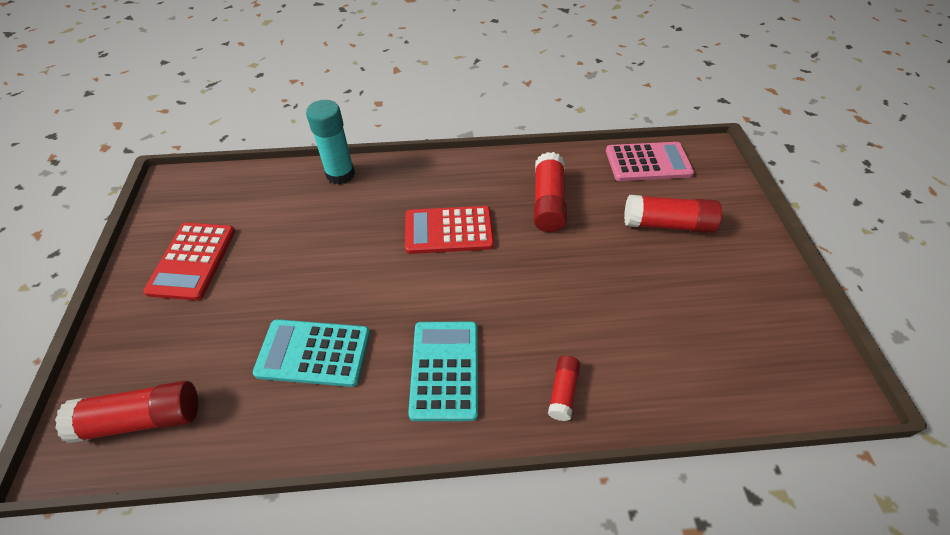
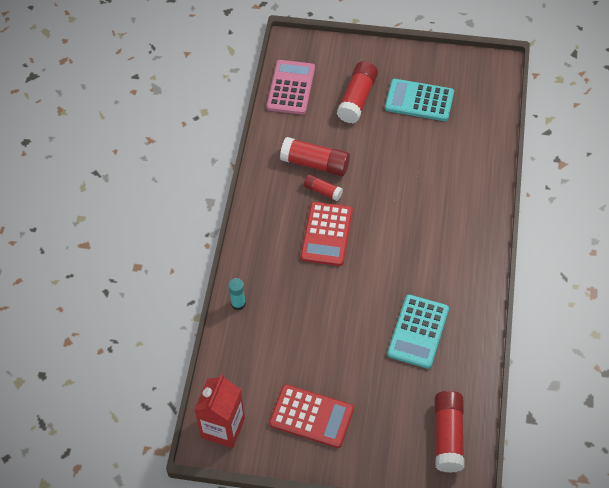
camera: 75 degrees left, 5 degrees up
turquoise glue stick [306,100,355,184] -> turquoise glue stick [228,278,246,310], size x0.56
turquoise calculator [408,322,478,421] -> turquoise calculator moved to [385,79,454,121]
red glue stick [548,356,580,421] -> red glue stick moved to [304,174,343,201]
none -> red carton [194,374,245,448]

